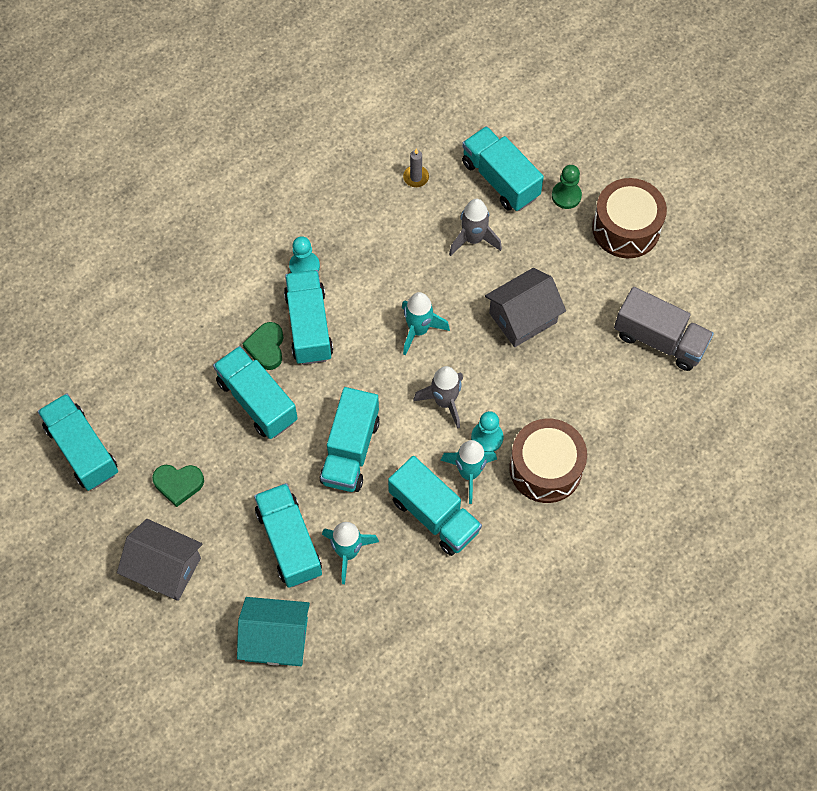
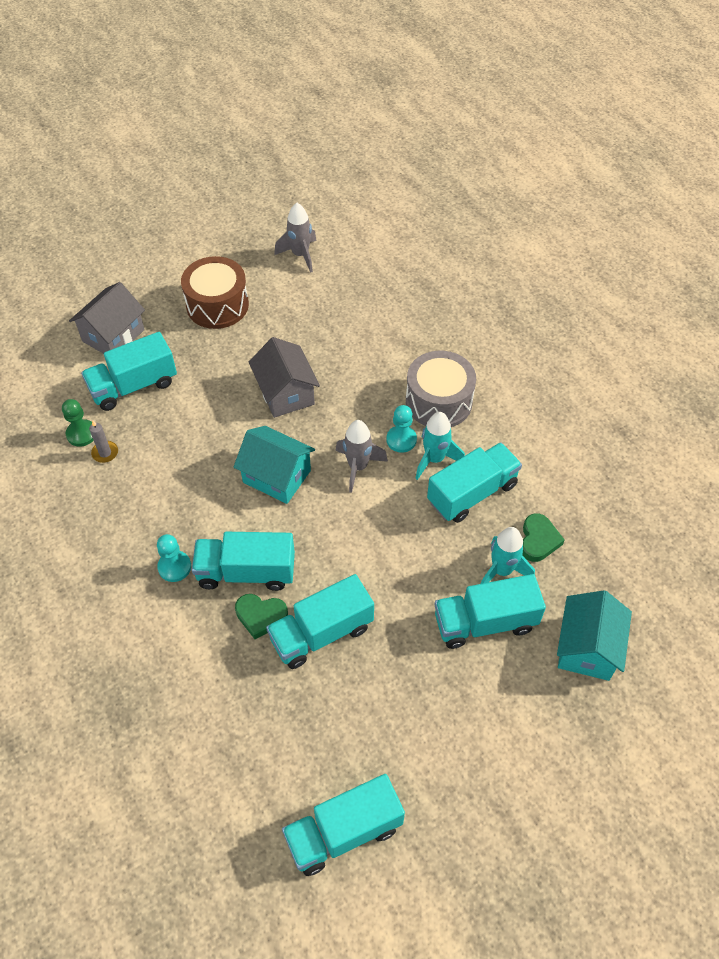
camera: 80 degrees left, 10 degrees down
grey house [117,519,202,601] -> grey house moved to [69,282,145,354]
green heart [152,465,204,507] -> green heart moved to [522,513,565,562]
turquoise truck [320,387,380,492] -> none
turquoise rocket [402,292,450,356] -> turquoise house [234,426,315,504]
grey rocket [449,199,502,256] -> grey rocket moved to [274,203,316,273]
brown drum [509,419,587,503] -> grey drum [406,351,476,427]
green pawn [552,165,582,209] -> green pawn moved to [62,399,94,447]
grey truck [614,287,714,371] -> none

